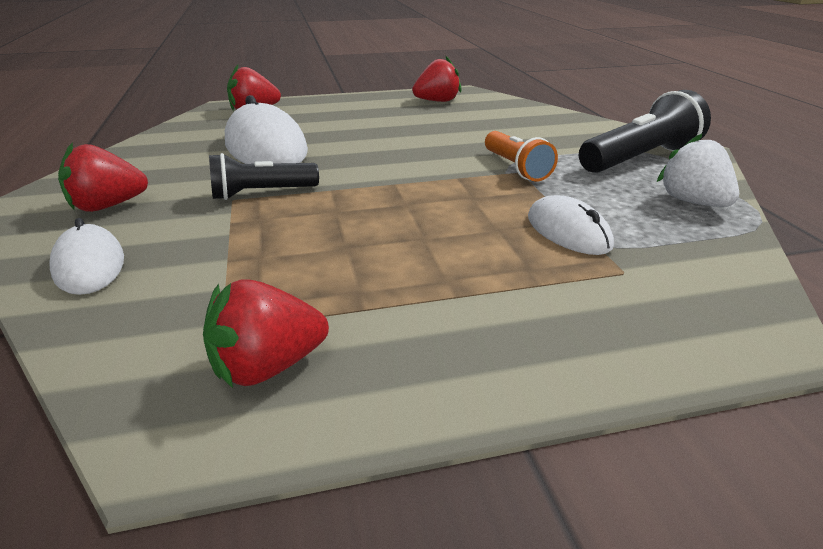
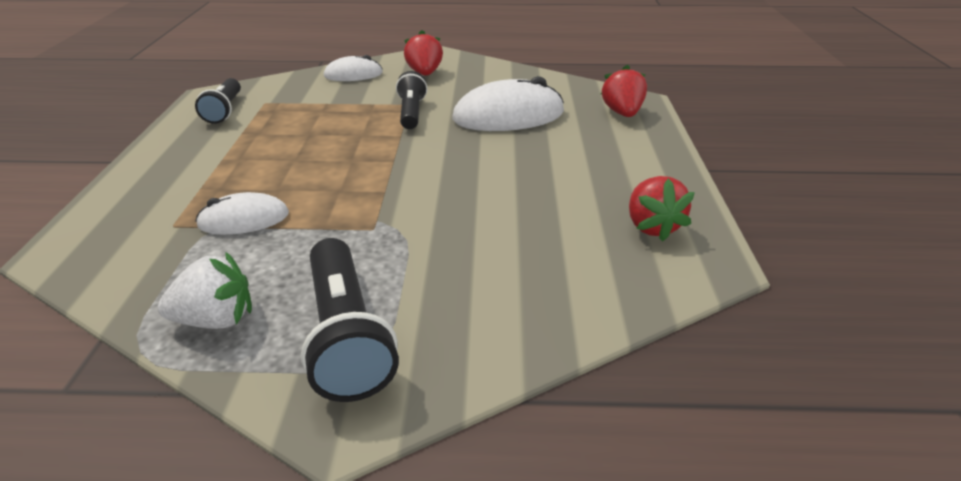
camera: 105 degrees right, 5 degrees up
red strawberry [203,279,329,388] -> black flashlight [195,78,241,124]
orange flashlight [485,131,558,182] -> none

